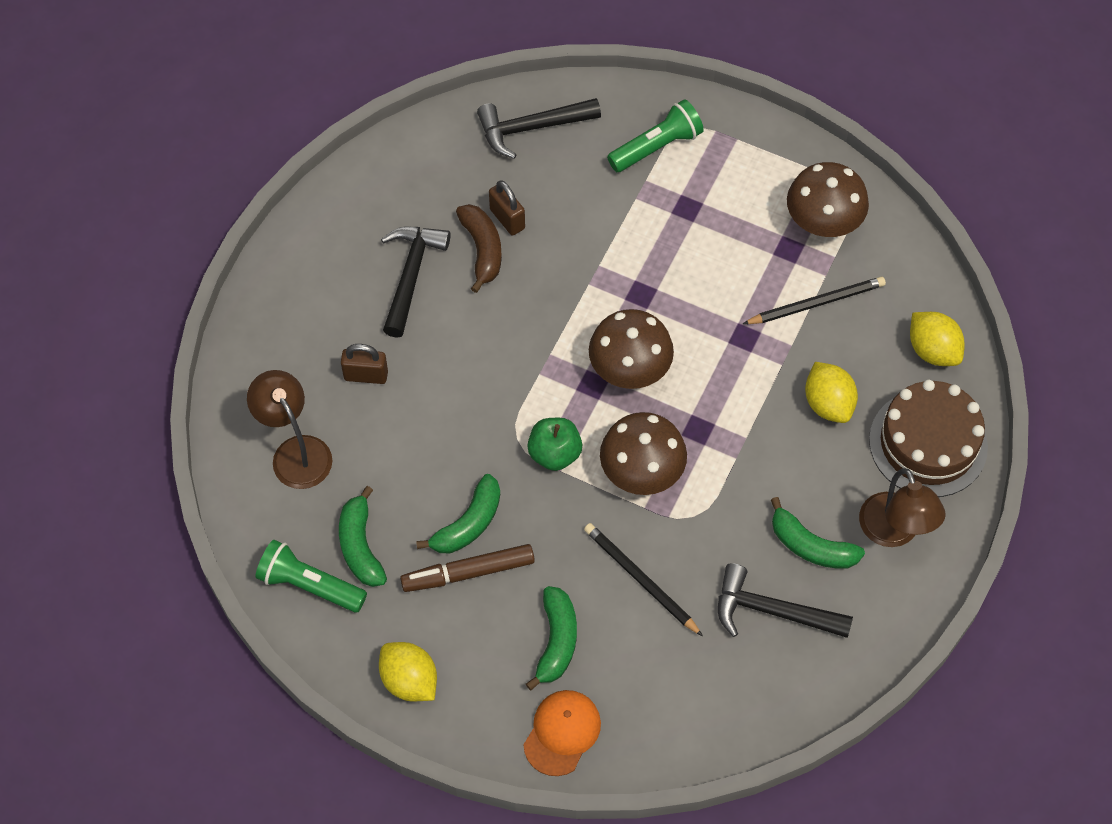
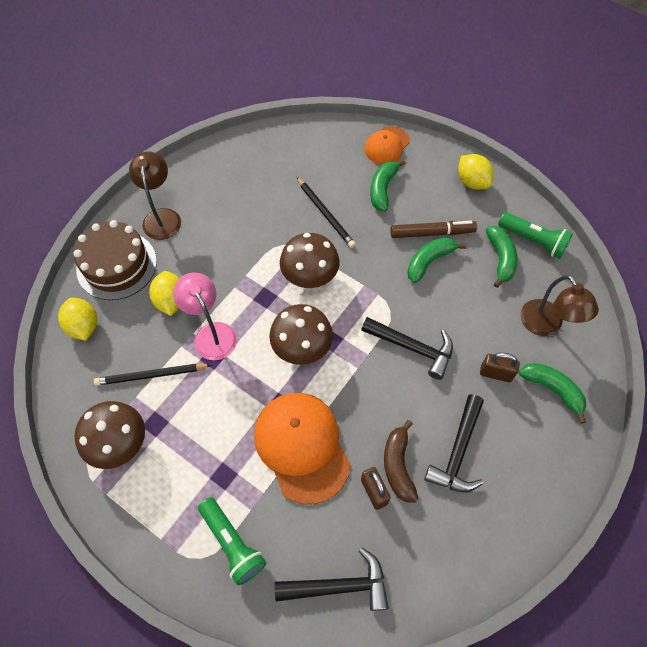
camera: 170 degrees left, 0 degrees up
green apple [527,418,582,471] -> none
green flashlight [607,99,704,172] -> green flashlight turned 105 degrees counterclockwise [198,497,266,585]
black hammer [718,563,853,638] -> black hammer moved to [361,317,453,380]
green banana [771,497,865,569] -> green banana moved to [519,363,587,424]
none -> pink lamp [173,272,237,360]
none -> orange cap [254,393,351,504]

